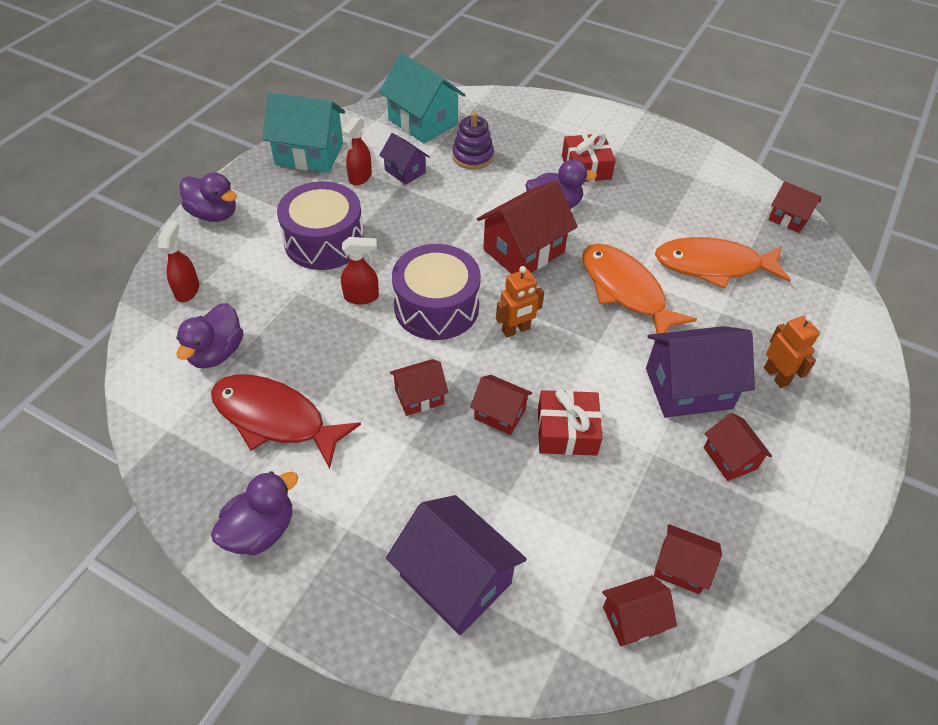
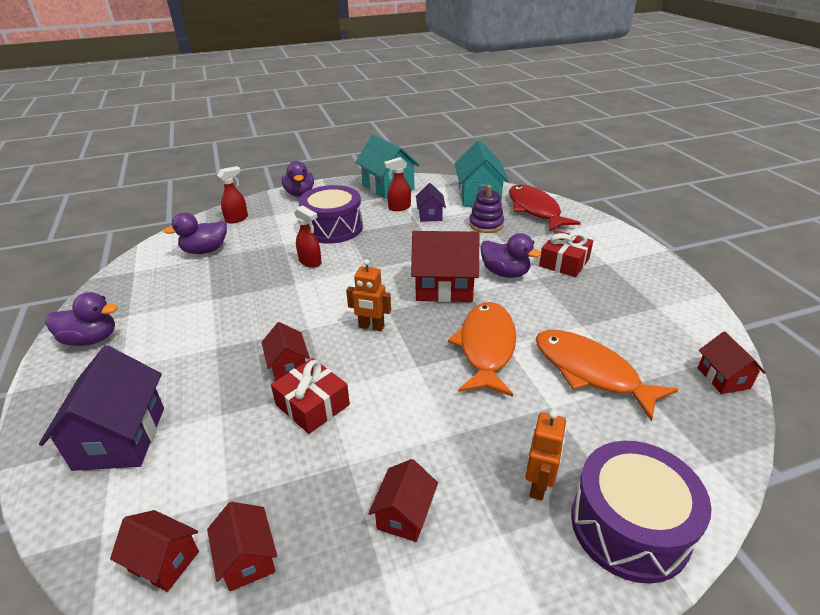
camera: 45 degrees right, 15 degrees down
red fish [211,375,361,469] -> red fish moved to [509,185,581,232]
red house [390,359,449,416] -> none
purple drum [392,244,481,340] -> purple drum moved to [571,441,712,584]
purple house [646,326,755,418] -> none

